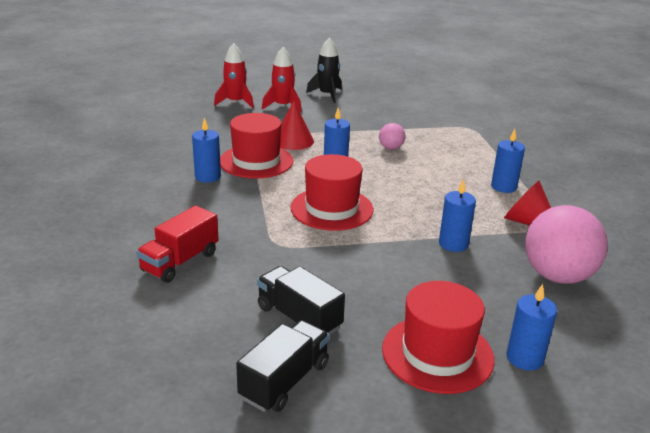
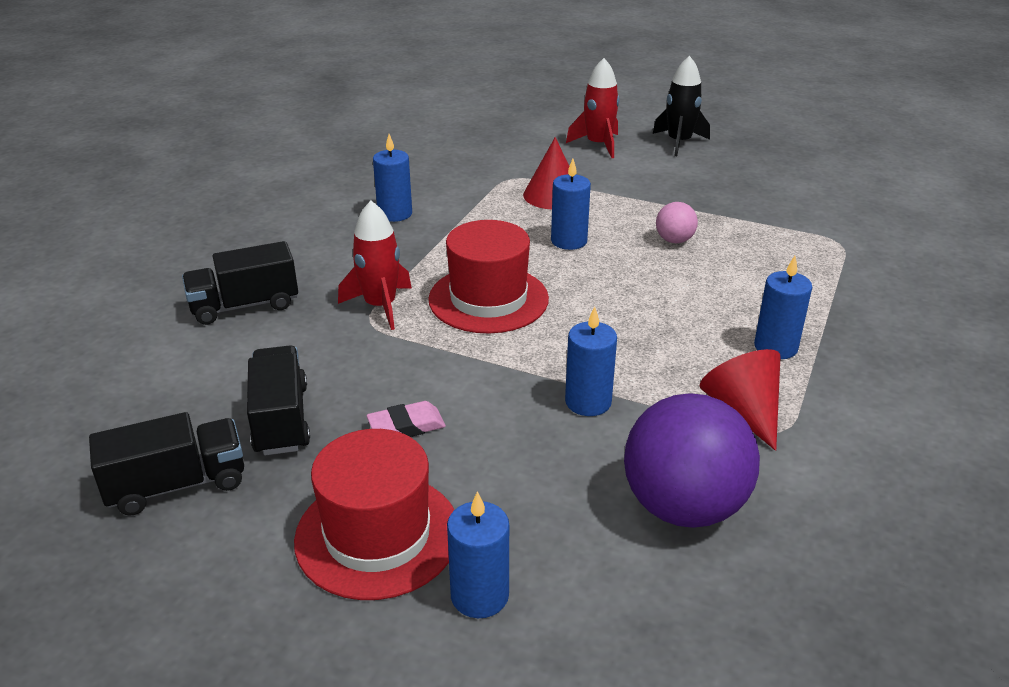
camera: 35 degrees right, 5 degrees up
red truck [136,206,219,283] -> black truck [182,241,298,325]
red rocket [214,43,254,108] -> red rocket moved to [338,201,412,330]
red hat [220,113,294,179] -> none
pink ball [525,205,608,284] -> purple ball [624,393,760,528]
none -> pink eraser [367,401,446,437]

